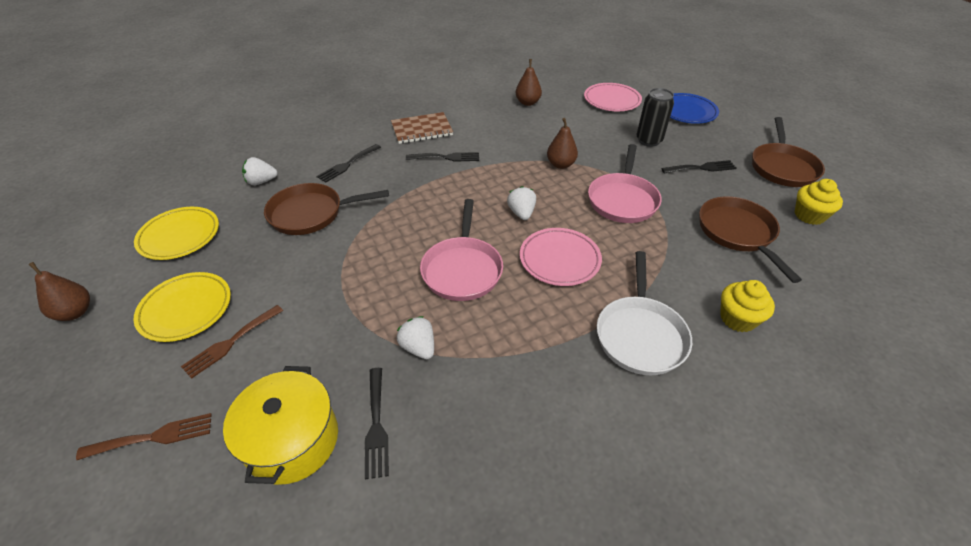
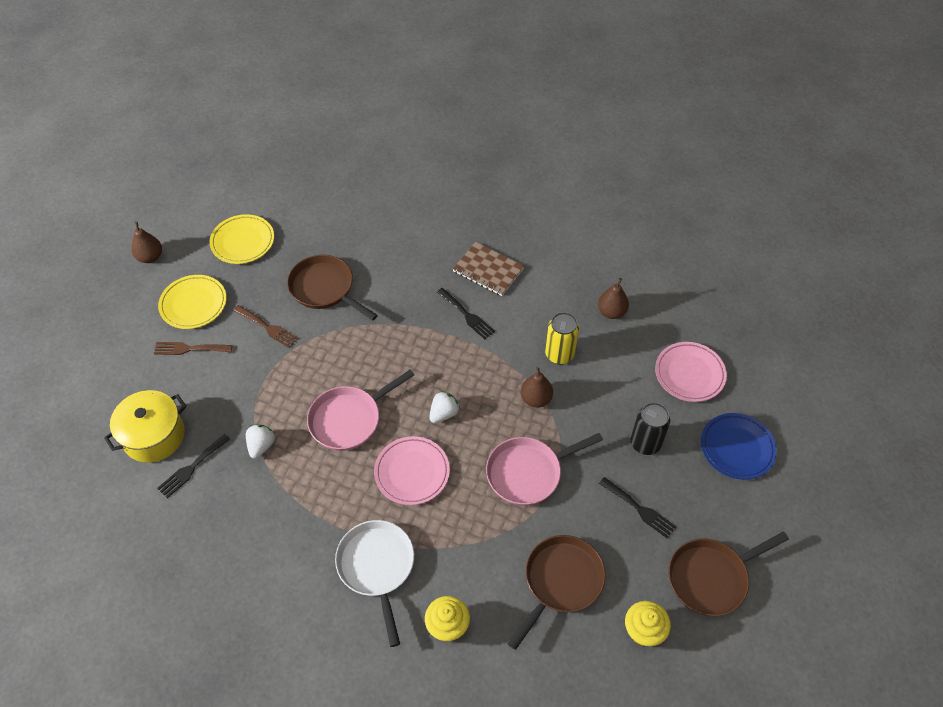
camera: 50 degrees right, 10 degrees up
brown fork [76,413,212,460] -> brown fork moved to [233,305,298,348]
white strawberry [242,157,278,185] -> none
black fork [317,144,381,183] -> none
white pan [597,251,692,375] -> white pan turned 105 degrees clockwise [335,520,414,647]
none -> yellow can [545,312,579,364]

